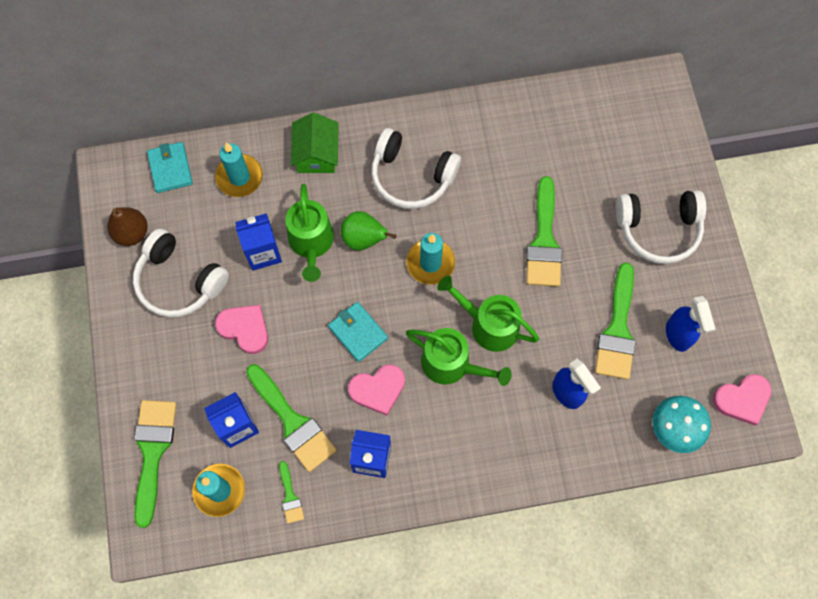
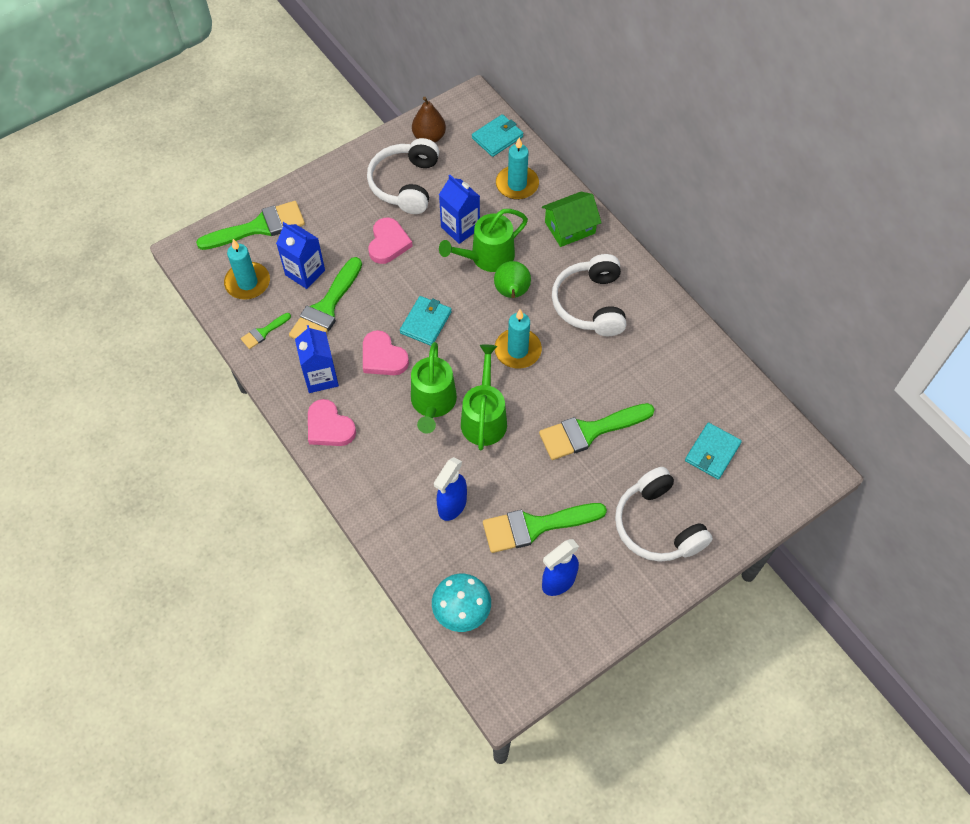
camera: 65 degrees right, 10 degrees down
pink heart [713,374,772,426] -> pink heart moved to [308,399,356,446]
none -> turquoise wallet [685,422,742,479]

